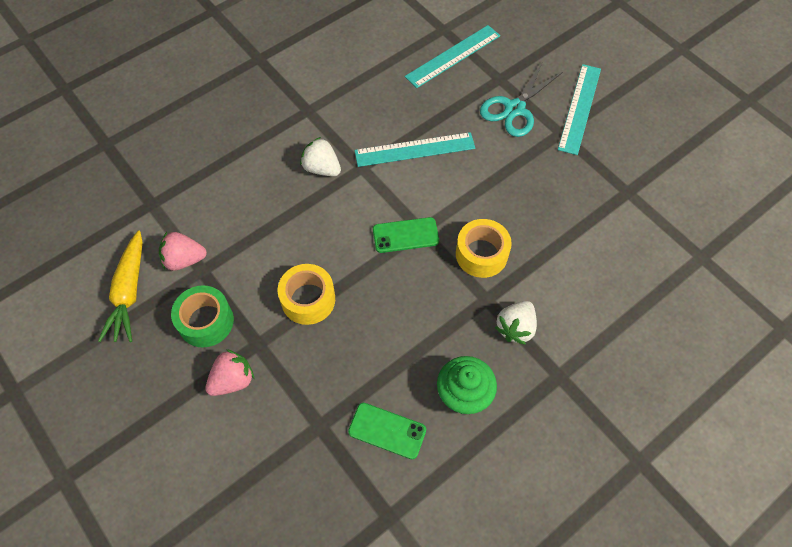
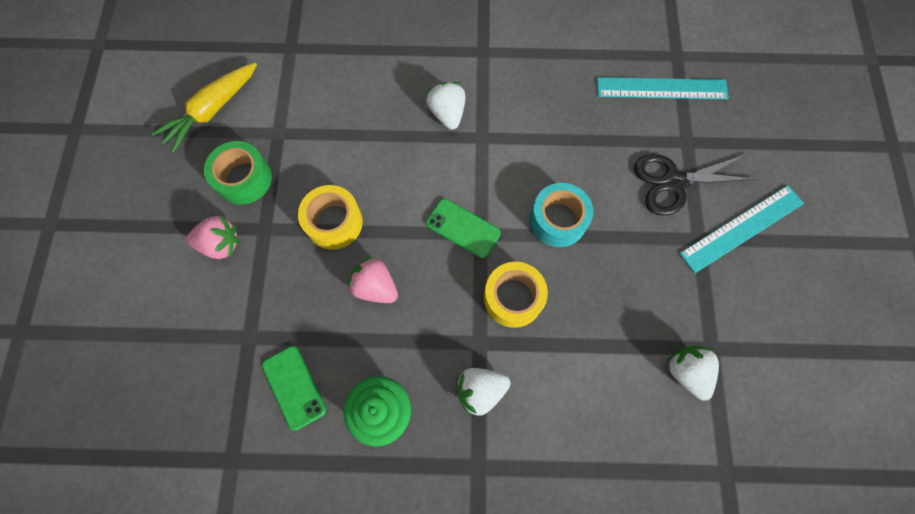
camera: 40 degrees right, 10 degrees up
pink strawberry [159,232,207,271] -> pink strawberry moved to [348,257,398,303]
turquoise ruler [354,132,475,167] -> none
turquoise scissors [480,61,563,137] -> black scissors [634,154,759,216]
none -> turquoise tape [530,183,593,247]
none -> white strawberry [667,346,719,401]

